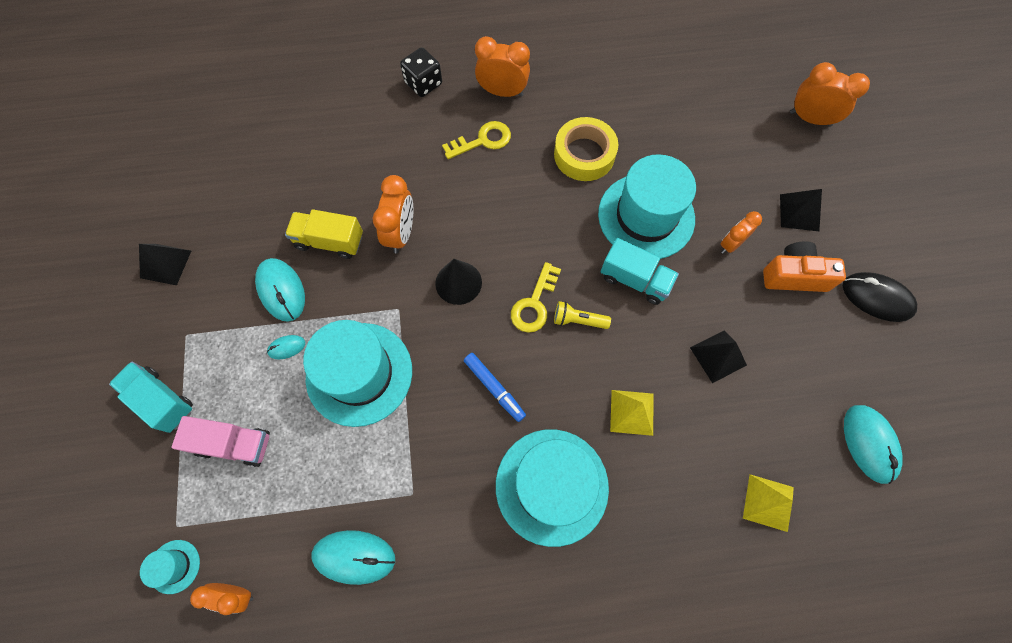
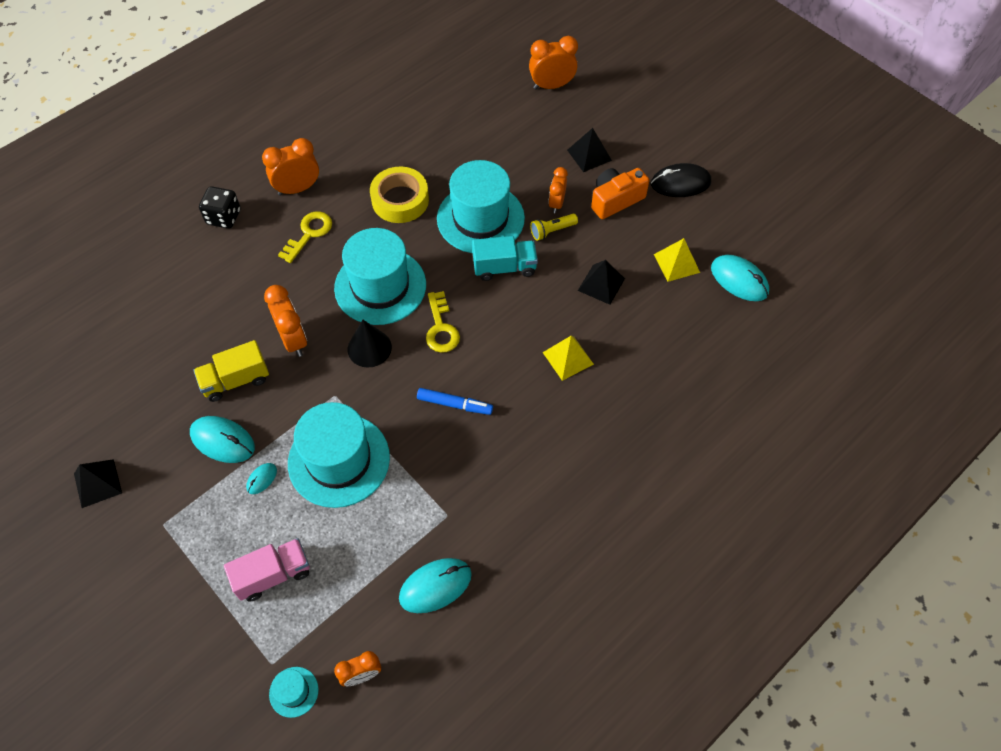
camera: 35 degrees left, 10 degrees down
turquoise truck [109,362,193,433] -> none
turquoise hat [496,429,609,547] -> turquoise hat moved to [334,228,426,325]
yellow flashlight [554,301,611,329] -> yellow flashlight moved to [530,214,578,241]
yellow pyramid [743,474,794,532] -> yellow pyramid moved to [654,238,700,282]

